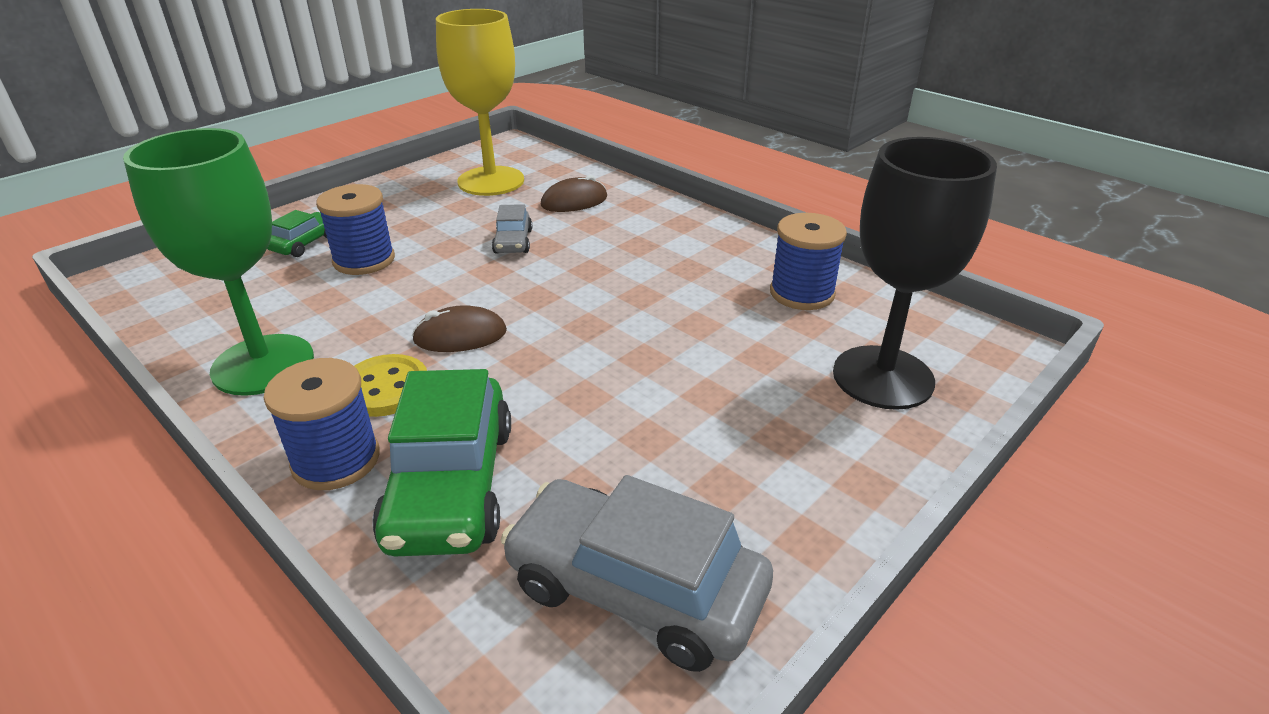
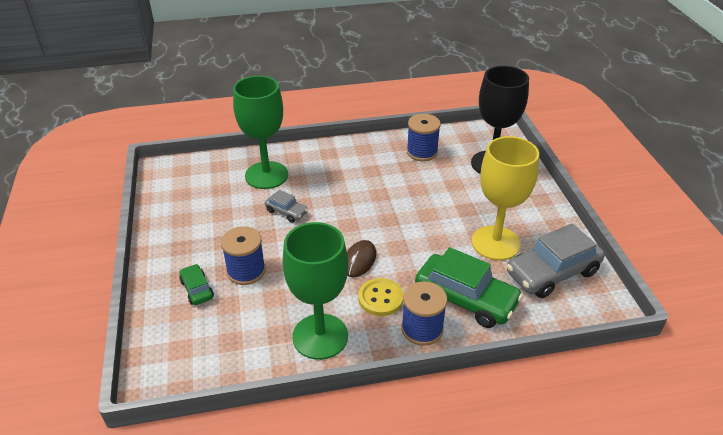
camera: 55 degrees left, 5 degrees up
yellow goblet [436,9,524,196] -> yellow goblet moved to [471,136,539,260]
brown mouse [541,175,607,212] -> green goblet [233,76,288,189]

